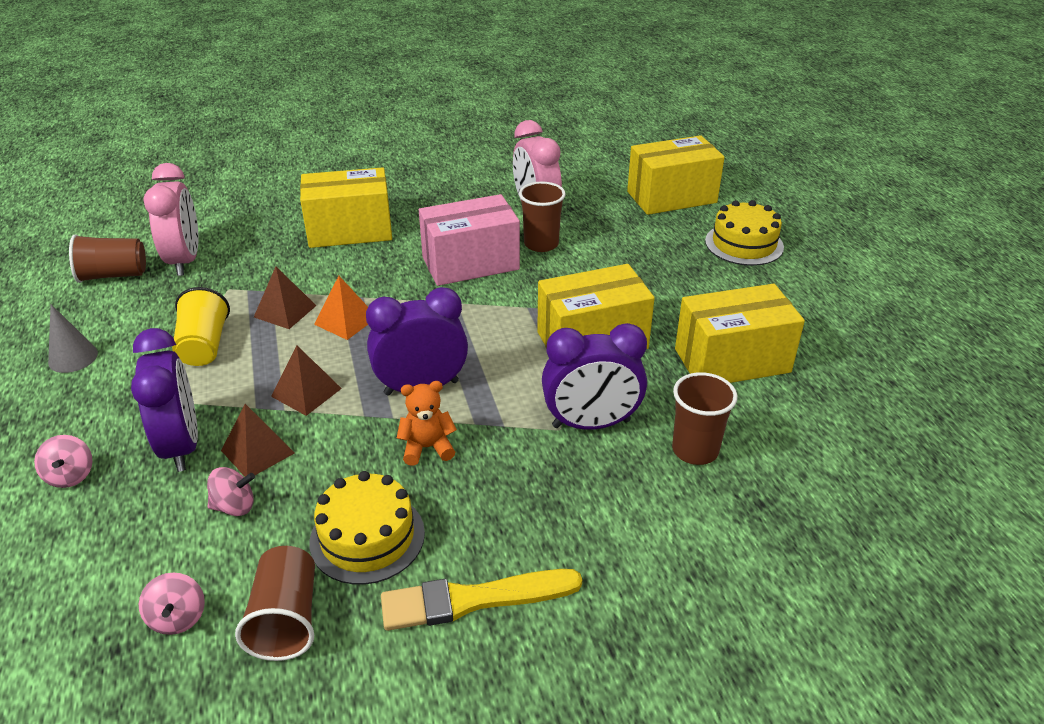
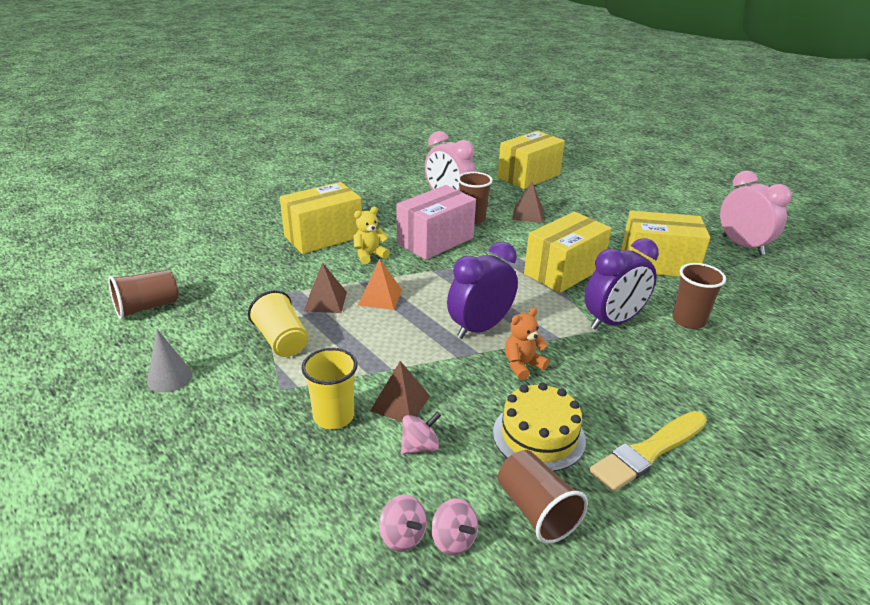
camera: 25 degrees left, 5 degrees down
pink spinning top [34,435,93,488] -> pink spinning top moved to [379,495,427,552]
purple clock [131,328,198,472] -> yellow cup [301,348,358,429]
pink clock [143,163,199,276] -> pink clock moved to [720,171,792,255]
brown pyramid [271,346,342,416] -> brown pyramid moved to [512,182,544,223]
yellow box [675,284,805,383] -> yellow box turned 45 degrees clockwise [621,211,710,277]
yellow cake [705,200,784,266] -> none
none -> yellow teddy bear [353,207,390,264]

